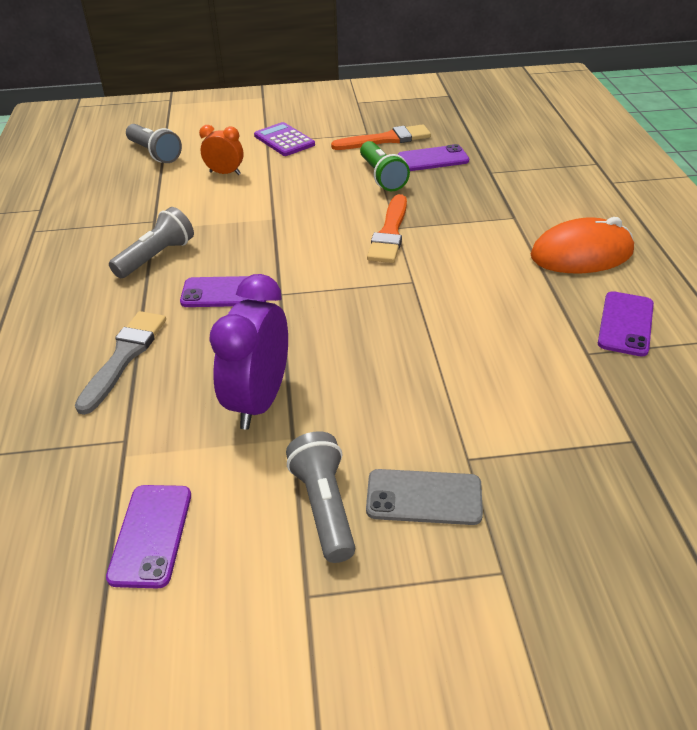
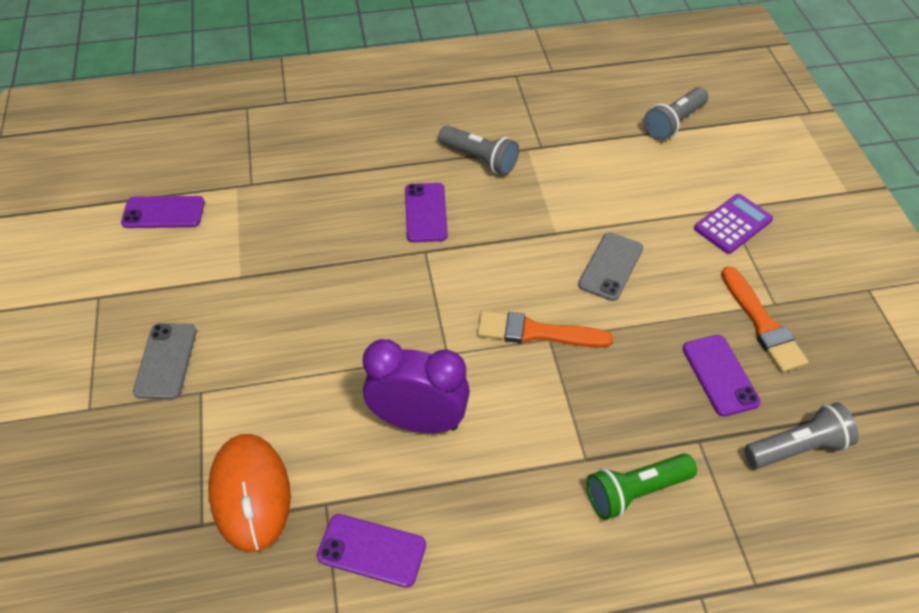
camera: 85 degrees right, 10 degrees up
grey brush [75,311,166,415] -> none
orange clock [199,125,243,175] -> none
purple clock [209,274,288,430] -> purple clock moved to [363,339,470,433]
grey flashlight [286,431,355,563] -> grey flashlight moved to [744,403,859,469]
green flashlight [360,141,410,191] -> green flashlight moved to [587,453,697,520]
orange mouse [531,217,634,273] -> orange mouse moved to [208,434,291,553]
none -> grey phone [578,232,643,301]

